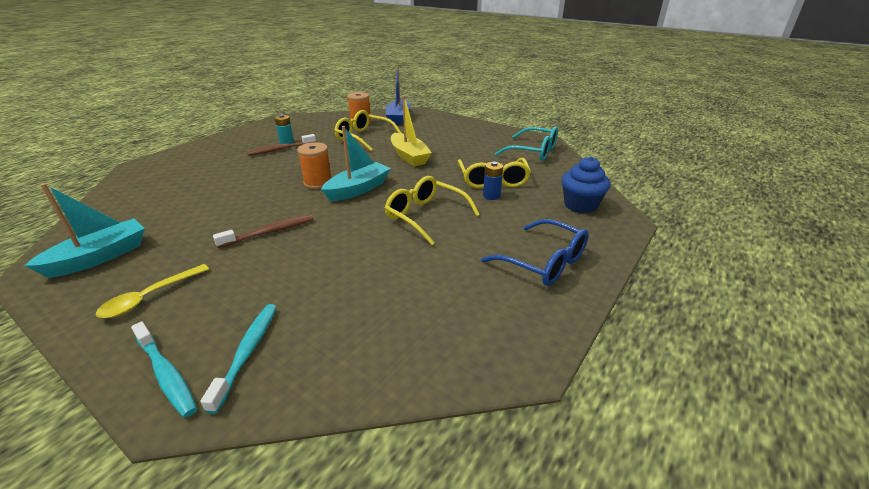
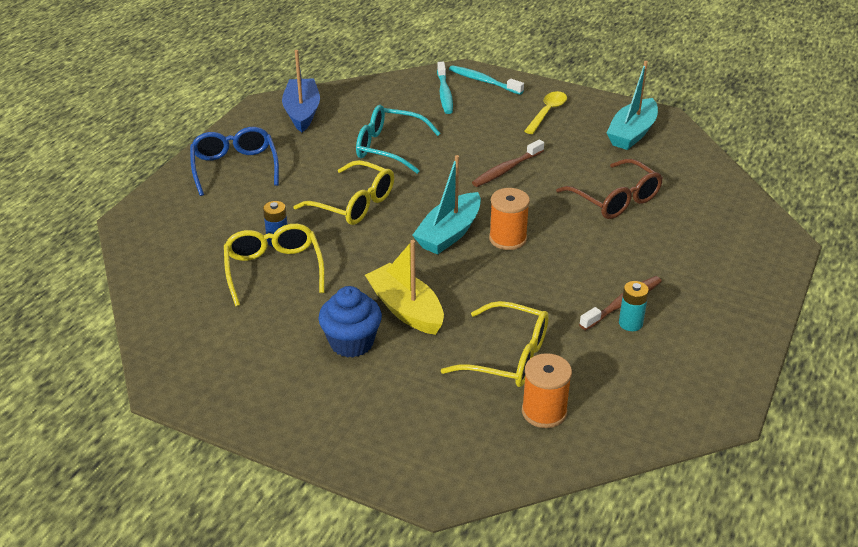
camera: 170 degrees right, 5 degrees up
blue boat [386,66,411,125] -> blue boat moved to [282,50,320,132]
blue glasses [481,219,589,286] -> blue glasses turned 45 degrees clockwise [190,127,279,196]
turquoise glasses [495,126,558,161] -> turquoise glasses moved to [356,105,441,174]
blue cupcake [562,156,610,213] -> blue cupcake moved to [318,286,382,358]
none -> brown glasses [556,159,663,219]

